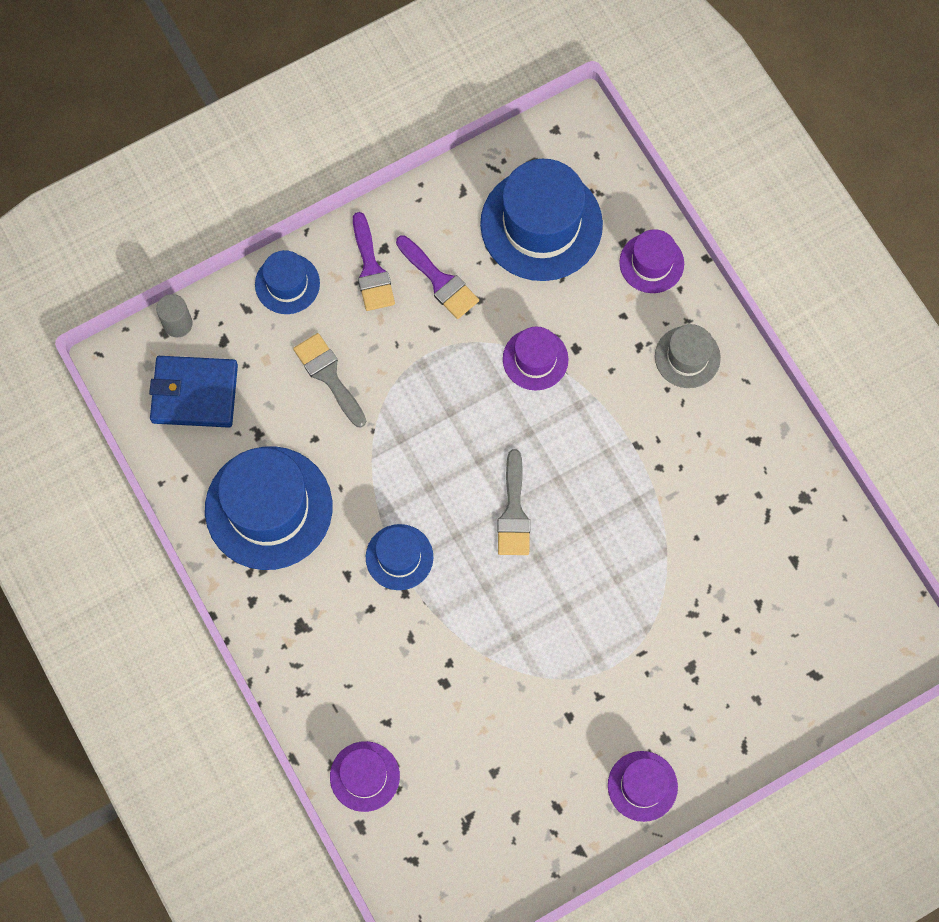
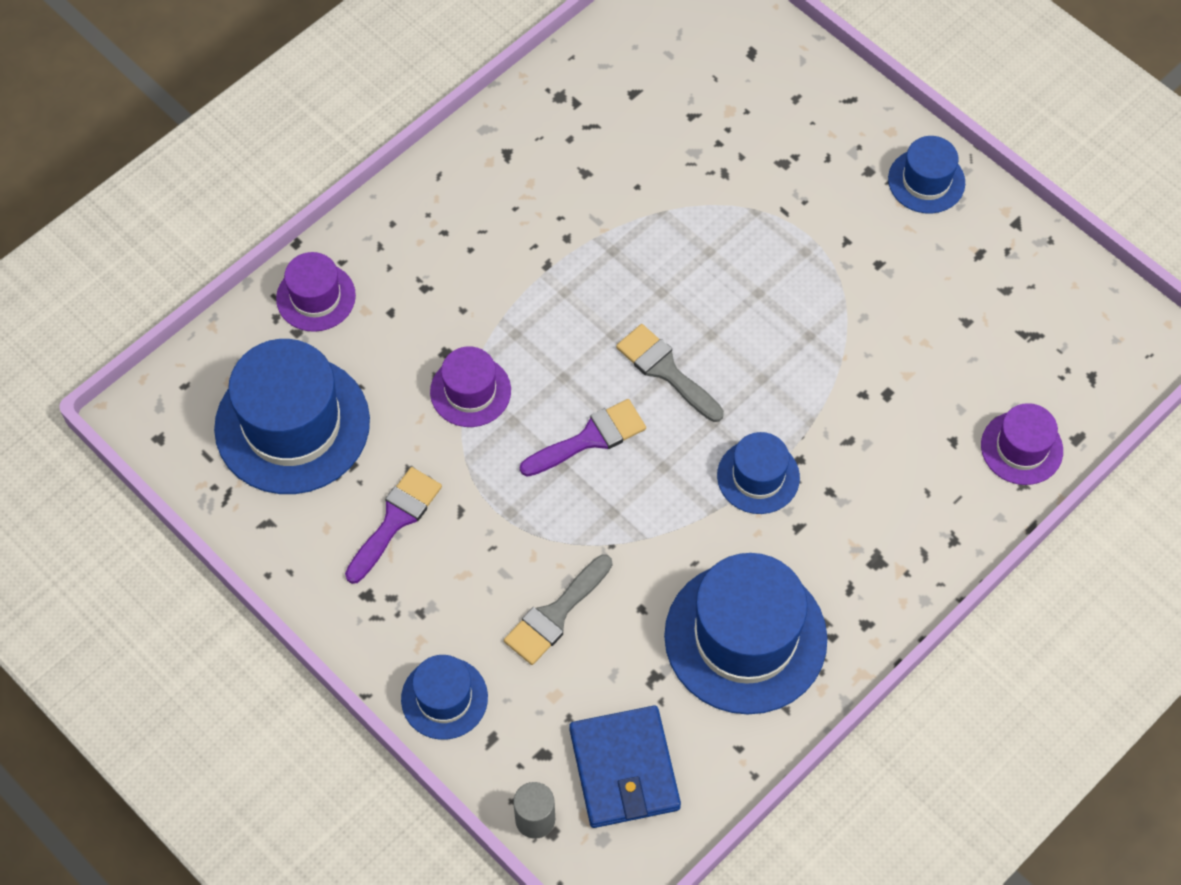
camera: 105 degrees left, 10 degrees down
purple brush [353,212,395,311] -> purple brush moved to [520,399,646,477]
grey brush [497,449,530,555] -> grey brush turned 120 degrees counterclockwise [616,324,724,422]
purple hat [608,751,678,822] -> blue hat [888,136,965,214]
grey hat [655,324,721,388] -> none

